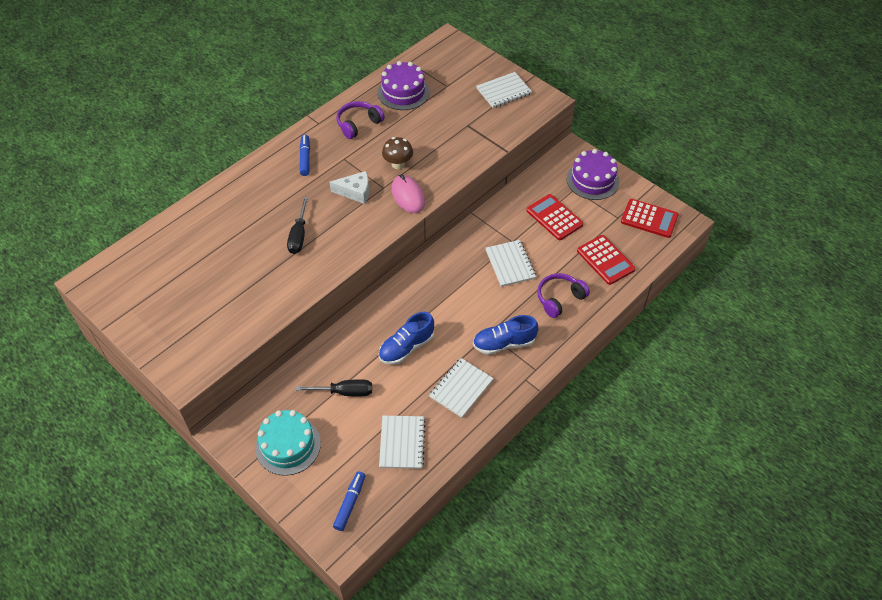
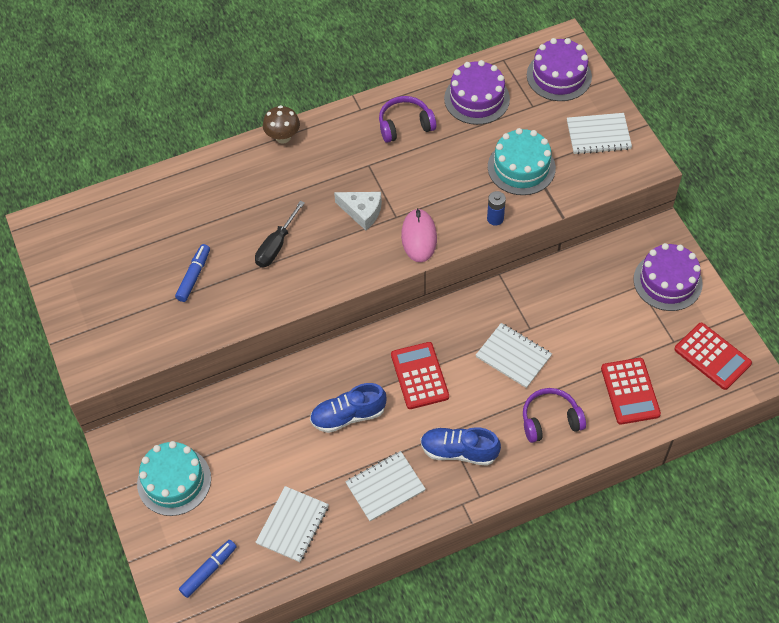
camera: 25 degrees right, 5 degrees up
black screwdriver [296,379,372,397] -> none
blue marker [300,135,310,176] -> blue marker moved to [175,244,210,302]
brown mushroom [382,137,413,169] -> brown mushroom moved to [263,105,300,143]
white notebook [486,240,536,287] -> white notebook turned 60 degrees counterclockwise [476,323,552,388]
red calculator [526,194,583,240] -> red calculator moved to [391,342,449,409]
none -> blue battery [487,191,506,225]
none -> turquoise cake [488,128,556,195]
none -> purple cake [527,38,592,101]

